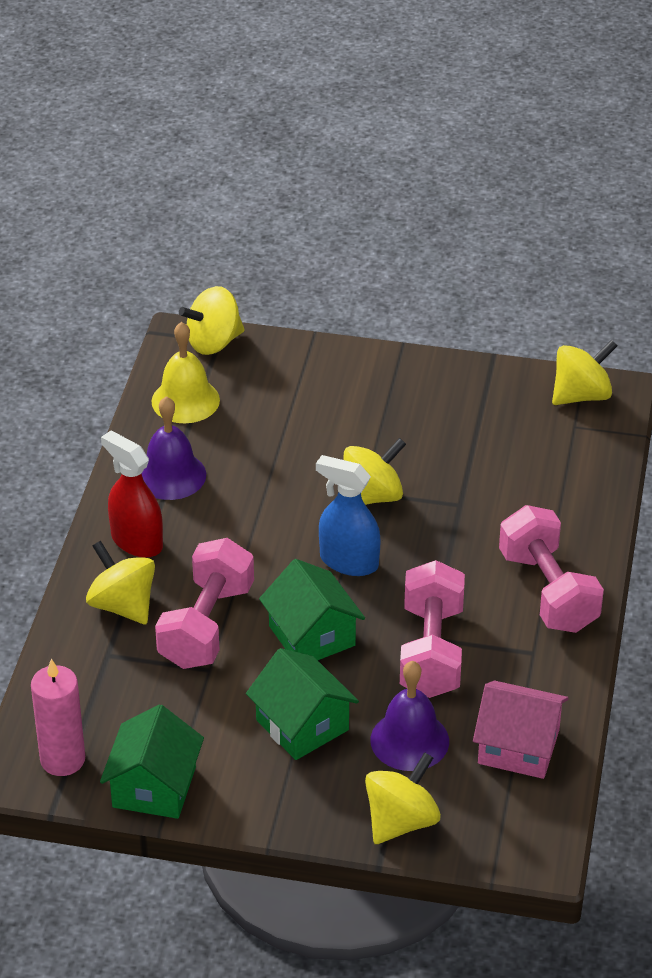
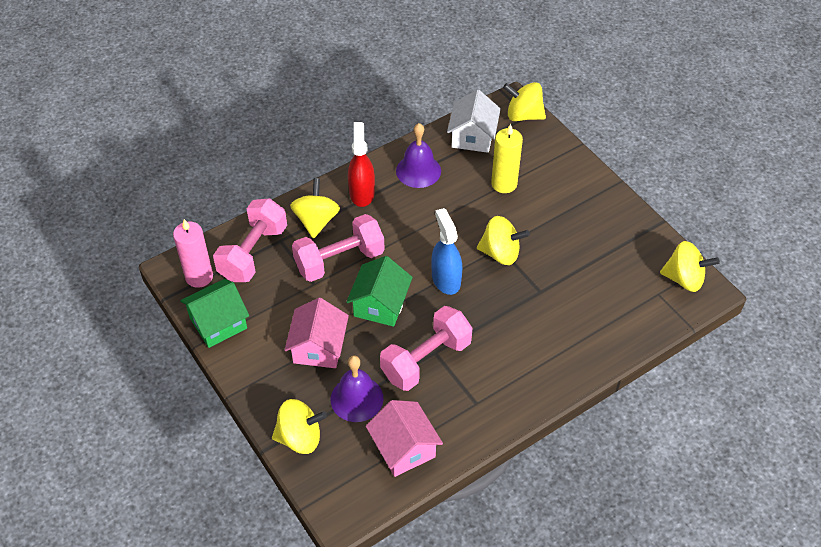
camera: 45 degrees right, 10 degrees up
yellow bell [151,322,220,423] -> white house [447,90,501,153]
green house [246,648,359,760] -> pink house [285,298,349,368]
pink dumbbell [499,505,604,633] -> pink dumbbell moved to [213,198,287,282]
none -> yellow candle [491,124,523,193]

